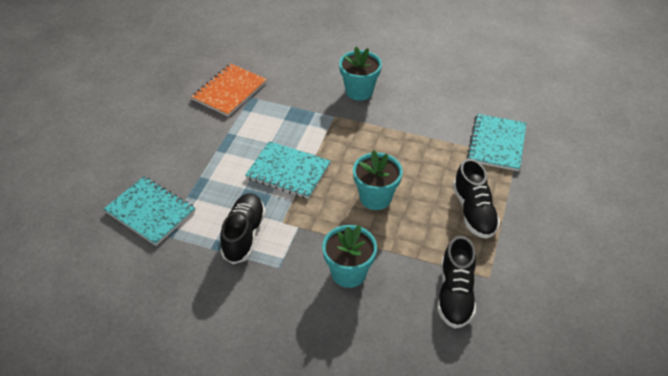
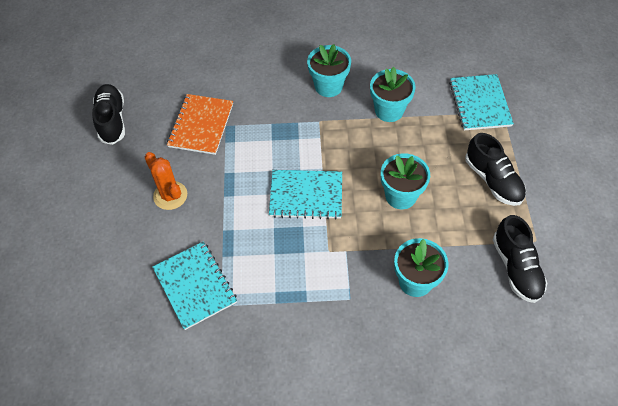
camera: 20 degrees left, 10 degrees up
turquoise notebook [104,176,195,246] -> turquoise notebook turned 45 degrees clockwise [152,241,237,330]
black shoe [220,193,266,264] -> black shoe moved to [92,84,125,145]
none -> orange cactus [145,152,187,210]
none -> turquoise flower pot [370,67,416,122]

